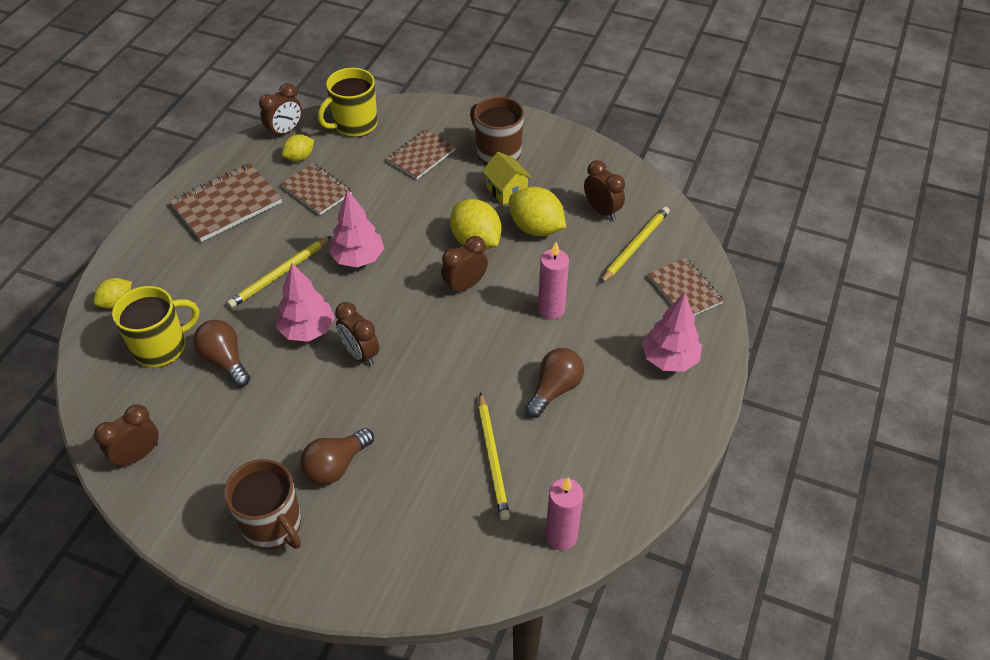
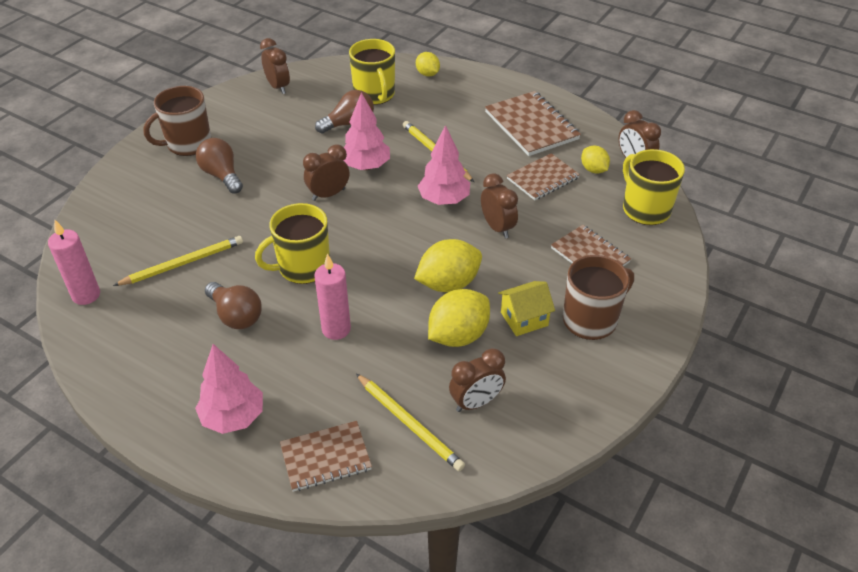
camera: 100 degrees right, 5 degrees down
brown clock [441,236,488,295] -> brown clock moved to [481,173,518,238]
yellow pencil [478,393,510,520] -> yellow pencil turned 150 degrees clockwise [113,236,243,286]
none -> yellow mug [255,203,330,284]

